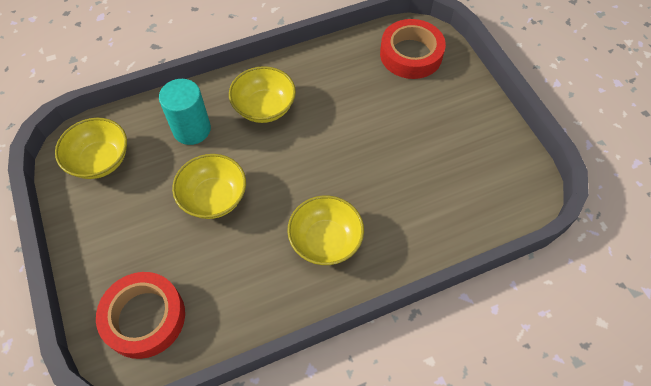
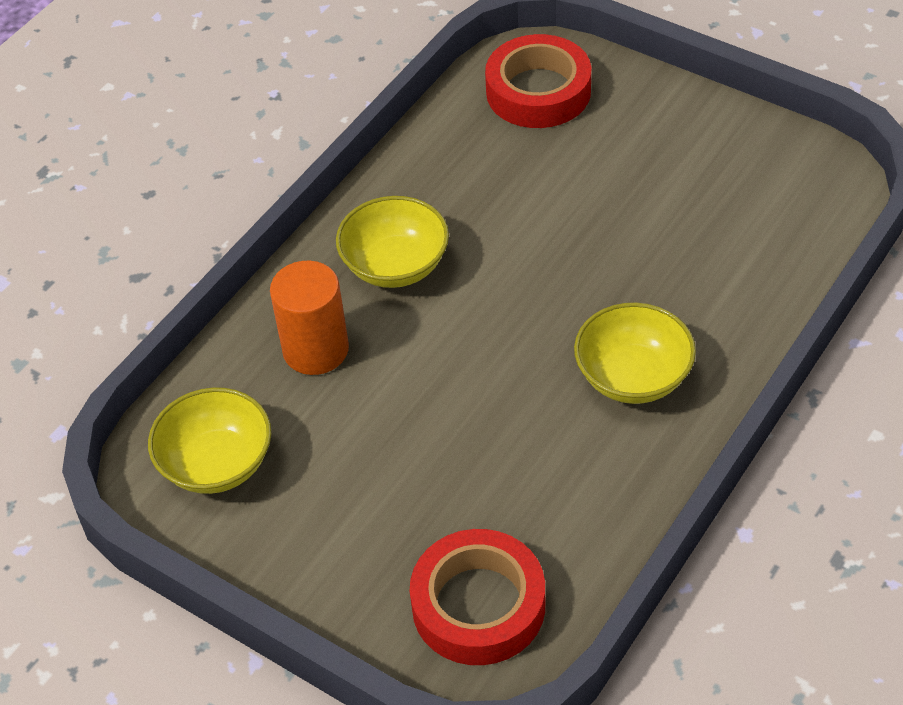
camera: 30 degrees left, 10 degrees down
turquoise cylinder [159,79,211,145] -> orange cylinder [270,261,349,375]
yellow bowl [172,154,246,219] -> none

